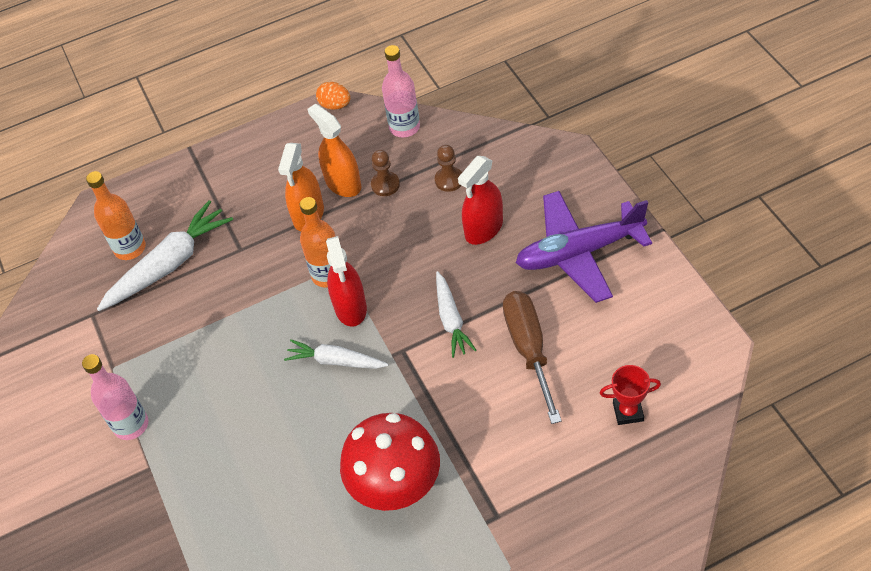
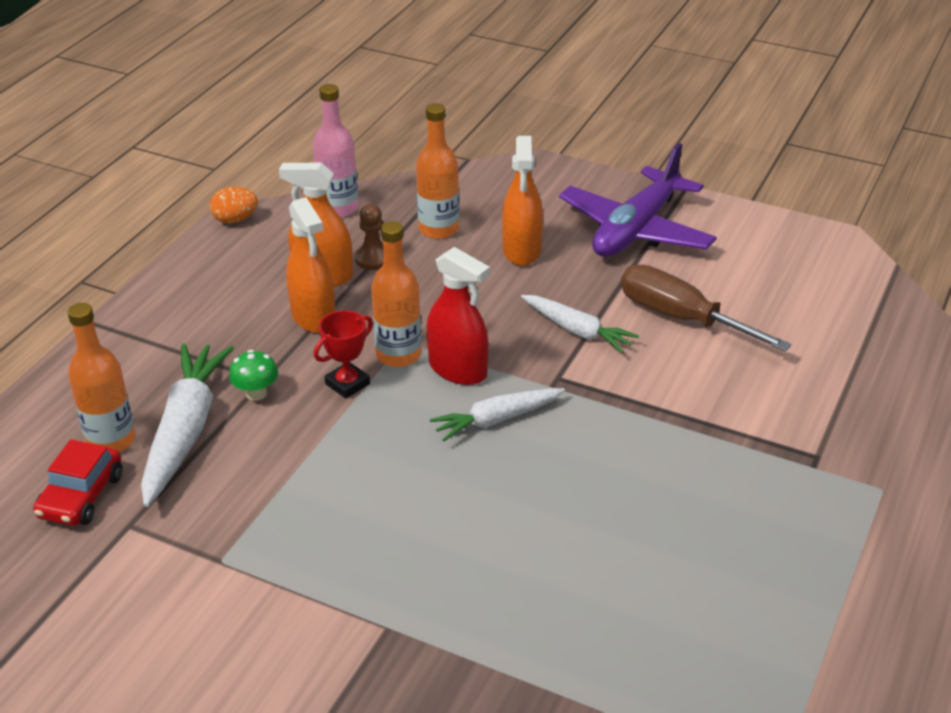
camera: 45 degrees left, 15 degrees down
pink bottle [82,354,149,440] -> none
red mushroom [340,413,440,511] -> none
brown pawn [435,145,462,192] -> orange bottle [416,103,459,239]
red spray bottle [458,156,503,245] -> orange spray bottle [502,136,543,266]
red trophy [600,365,661,425] -> red trophy moved to [314,311,373,399]
none -> red car [33,439,123,526]
none -> green mushroom [229,350,278,401]

